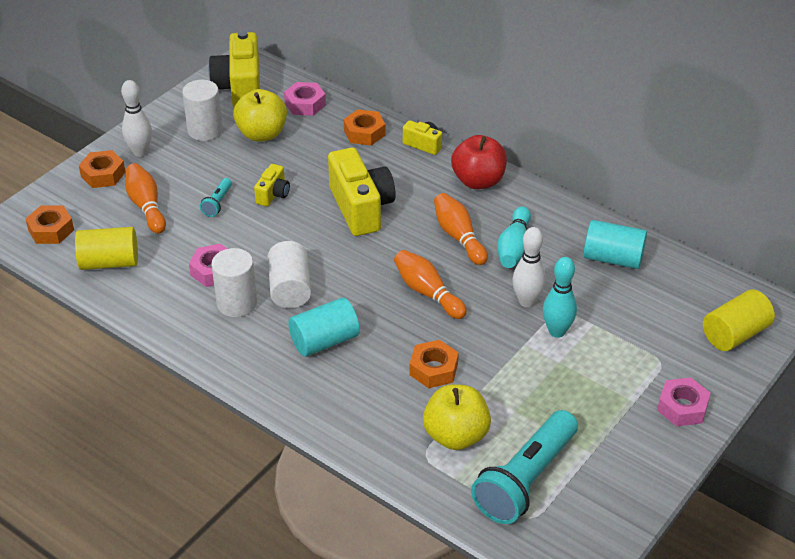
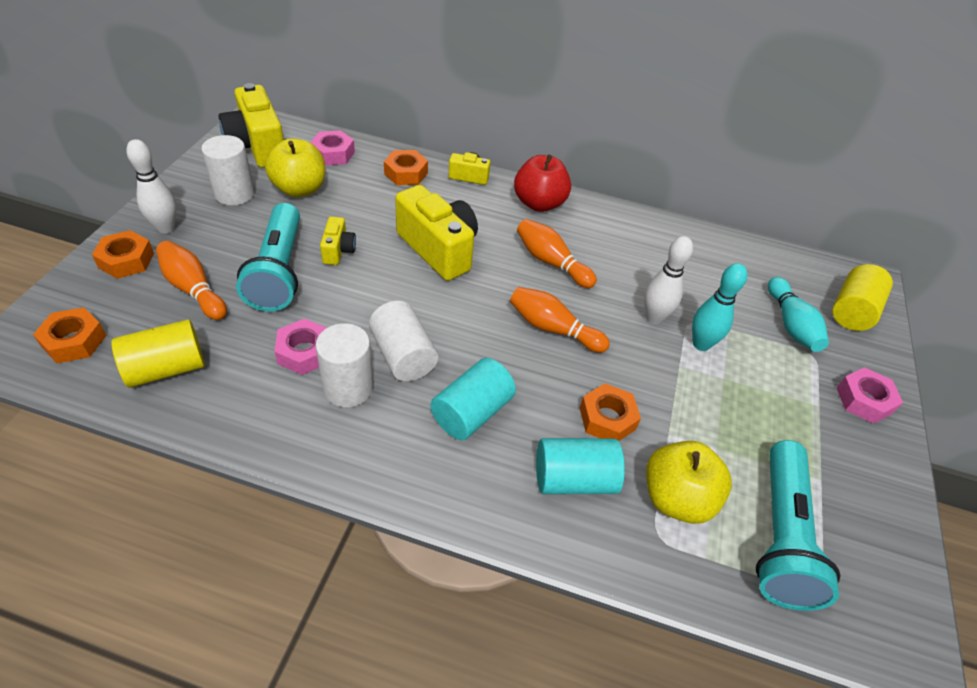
camera: 25 degrees left, 5 degrees up
turquoise flashlight [200,178,232,217] -> turquoise flashlight [236,203,300,311], size x2.29
turquoise bowling pin [497,206,531,268] -> turquoise bowling pin moved to [768,277,829,352]
turquoise cylinder [583,220,647,269] -> turquoise cylinder moved to [536,438,625,494]

